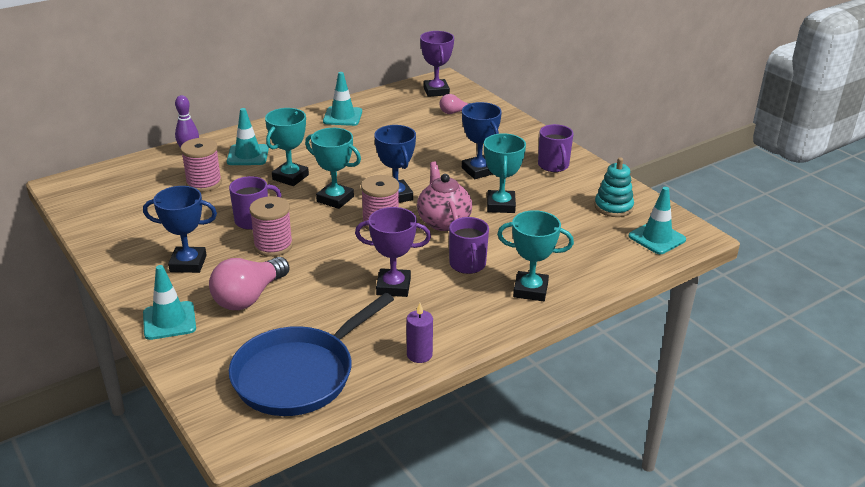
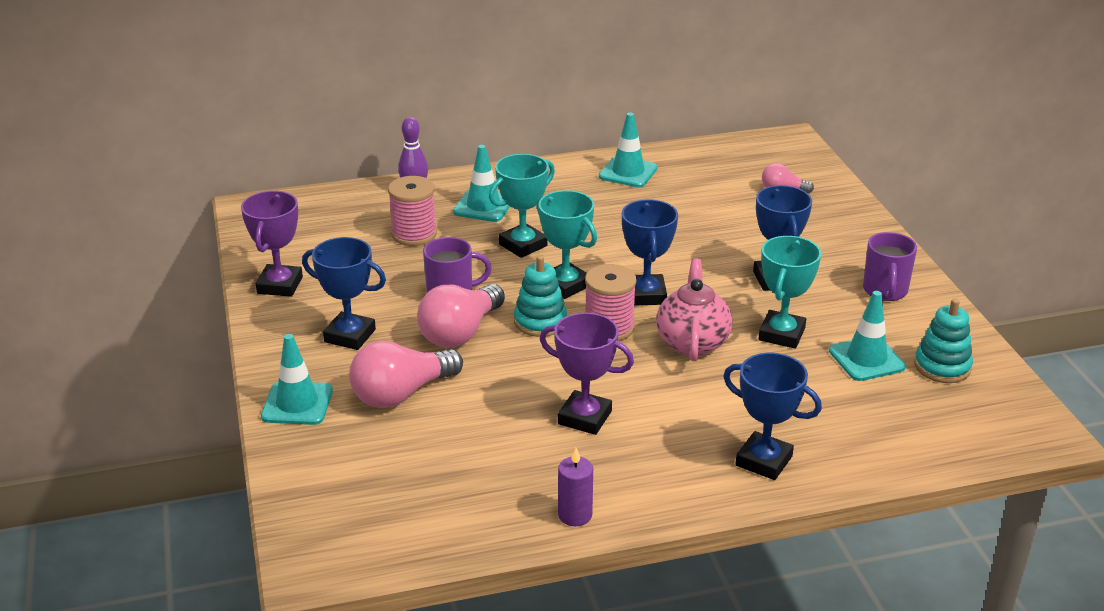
camera: 20 degrees right, 0 degrees up
blue pan [229,293,394,416] -> none
pink spool [249,196,293,257] -> pink light bulb [417,284,505,348]
purple trophy [420,31,454,97] -> purple trophy moved to [241,191,303,297]
purple mug [449,217,489,274] -> none
turquoise trophy [497,210,574,301] -> blue trophy [723,353,822,480]
turquoise traffic cone [629,187,686,254] -> turquoise traffic cone moved to [829,291,906,381]
none -> turquoise stacking toy [514,255,567,337]

